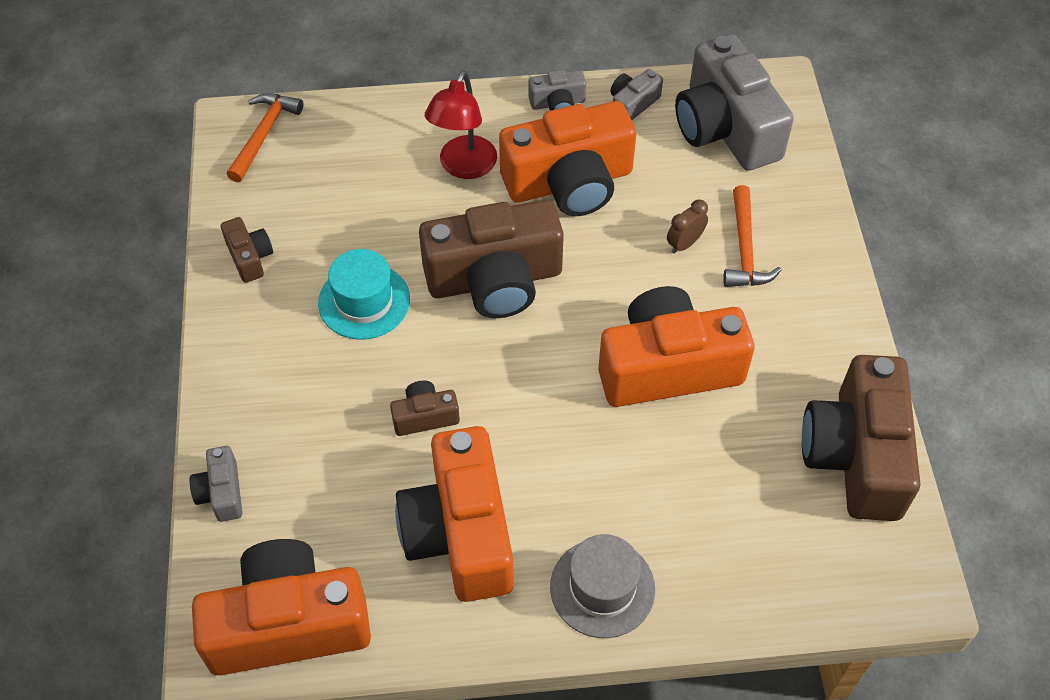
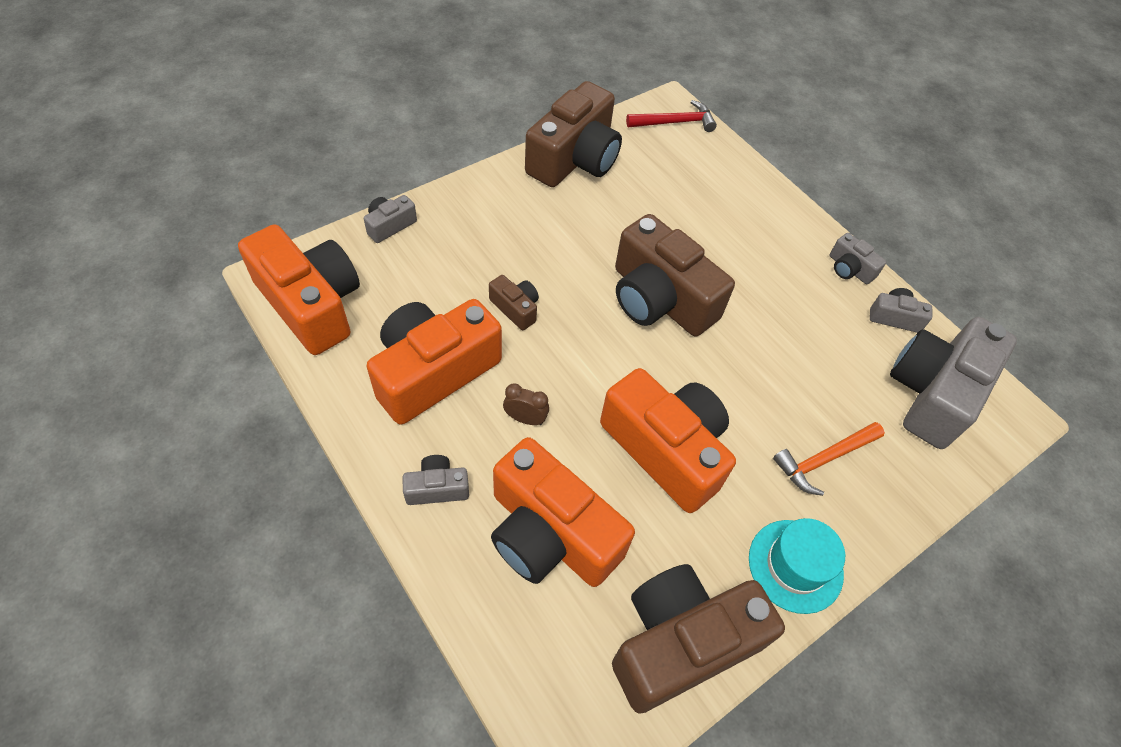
camera: 55 degrees right, 0 degrees up
brown camera [221,217,273,283] -> brown camera [525,81,622,187], size x2.23
orange hammer [226,93,303,182] -> red hammer [626,100,717,132]
turquoise hat [318,249,410,340] -> turquoise hat moved to [749,518,845,614]
red lamp [425,71,497,179] -> none
orange camera [499,101,636,216] -> orange camera moved to [491,437,635,587]
grey hat [550,534,655,638] -> grey camera [403,455,469,505]
brown clock [667,200,708,254] -> brown clock moved to [503,383,549,425]

